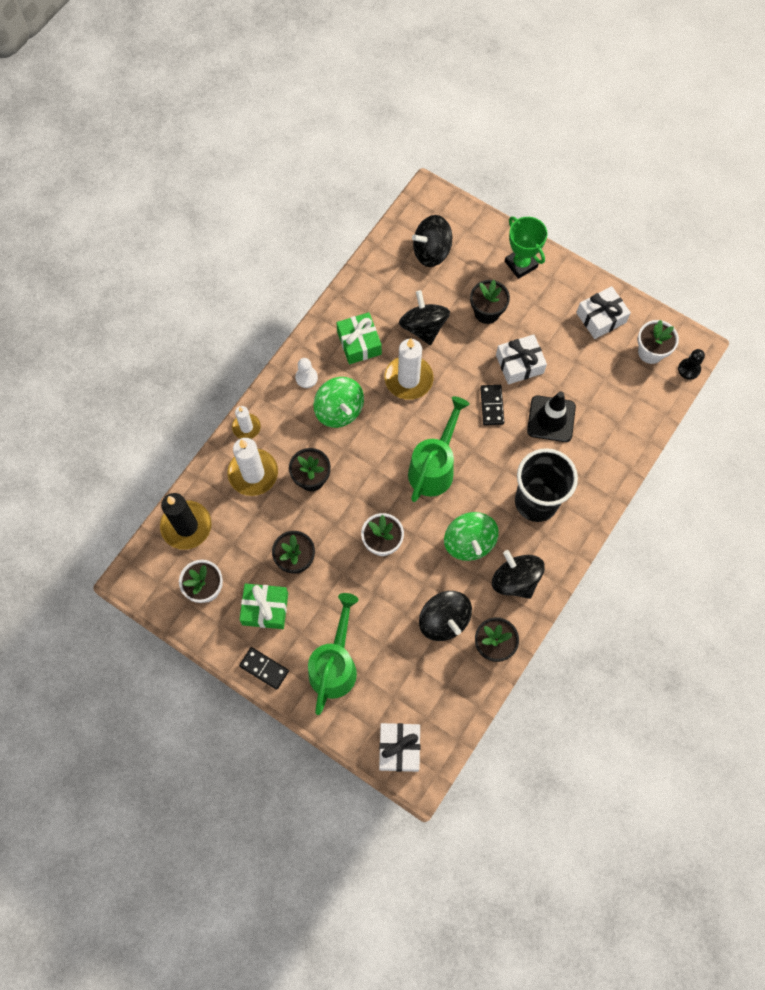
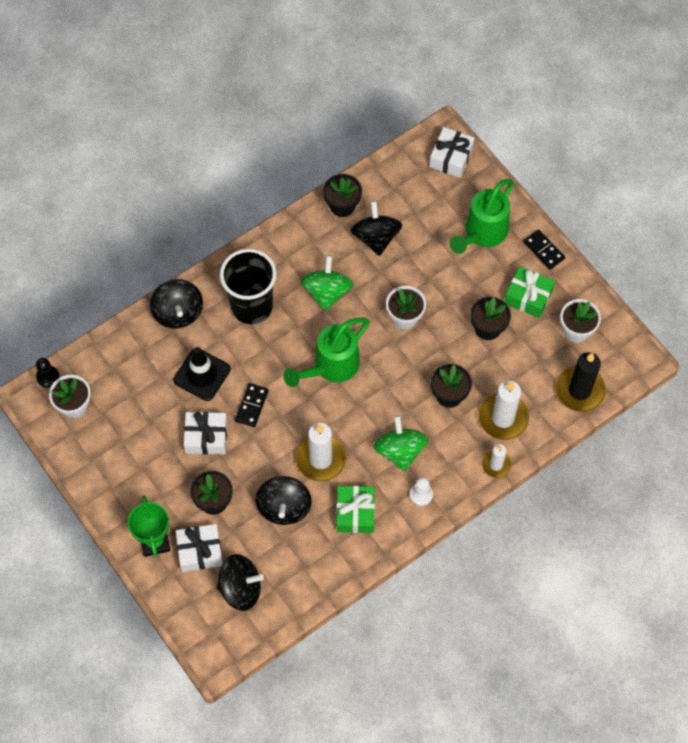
camera: 160 degrees left, 5 degrees down
black spinning top [492,550,545,599] -> black spinning top moved to [150,279,203,329]
white gift [576,286,631,339] -> white gift moved to [176,524,223,572]

